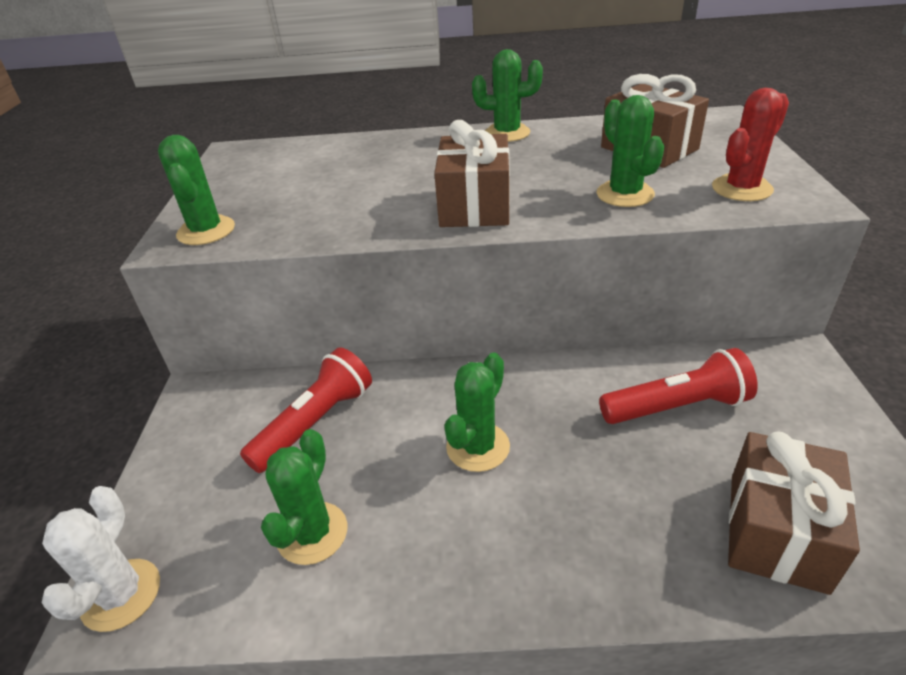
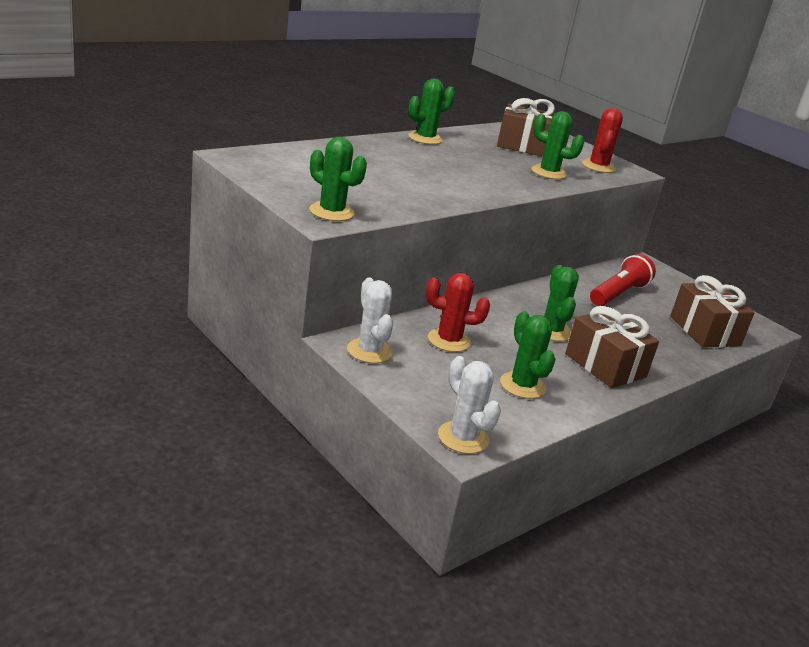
camera: 45 degrees left, 10 degrees down
red flashlight [240,347,372,473] -> red cactus [426,273,490,352]
brown gift [434,120,510,227] -> brown gift moved to [565,306,659,388]
none -> white cactus [347,277,393,363]

